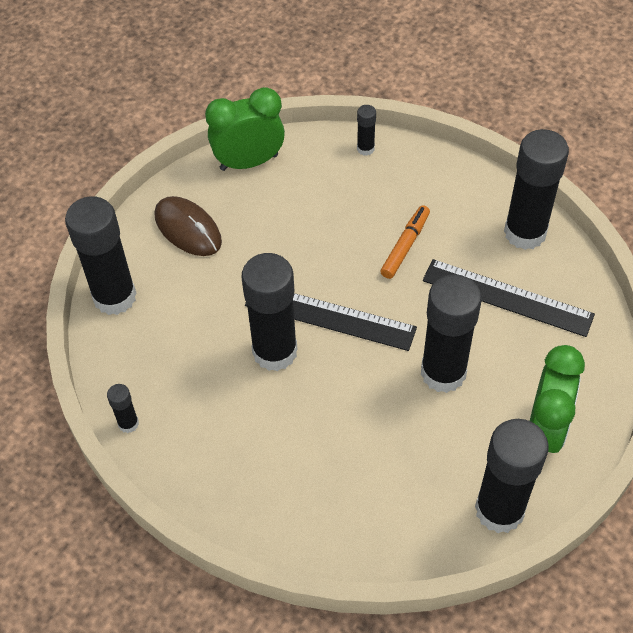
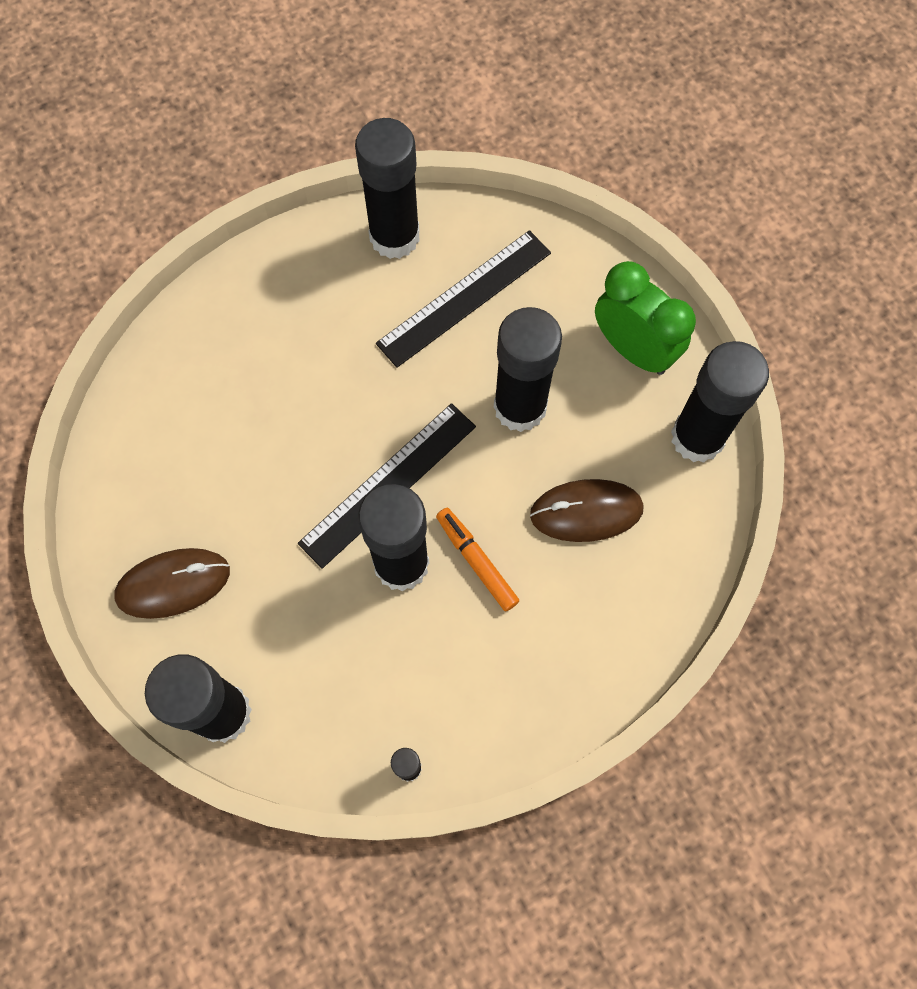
camera: 65 degrees left, 15 degrees up
green clock [205,87,285,171] -> none
black glue stick [357,105,376,156] -> none
orange marker [380,205,430,279] -> orange marker moved to [436,508,519,611]
none -> brown mouse [530,479,644,542]

